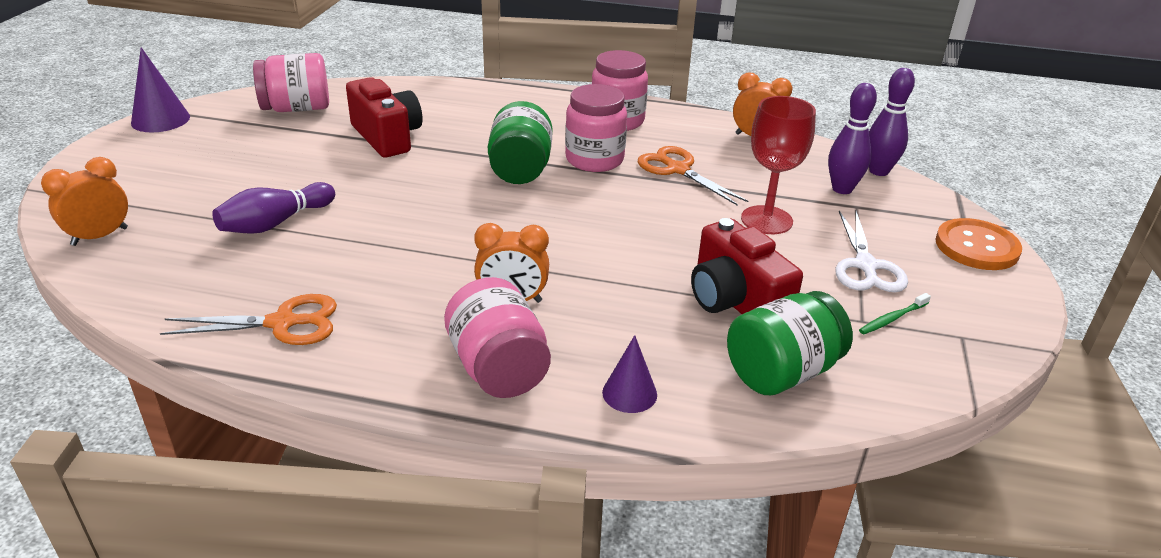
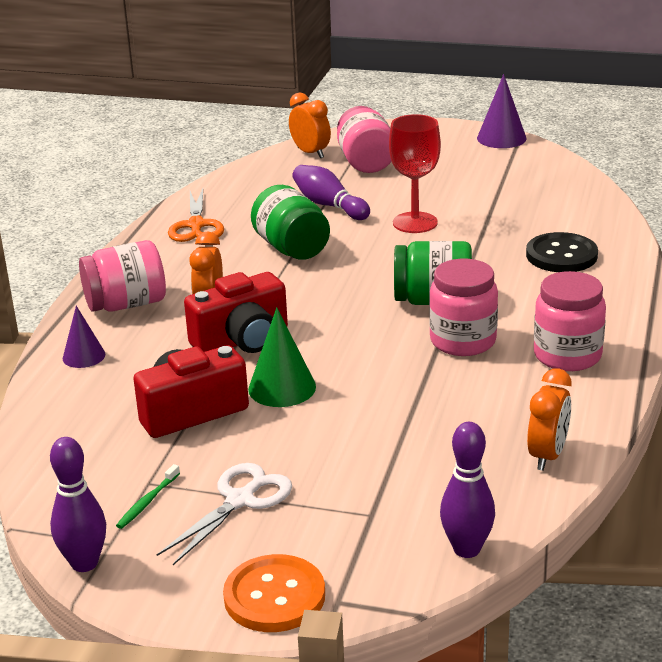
camera: 95 degrees right, 5 degrees down
pink jar [253,53,329,112] -> pink jar moved to [337,106,392,173]
red camera [346,77,423,157] -> red camera moved to [184,272,288,353]
orange scissors [638,146,748,206] -> none
green jar [727,291,853,395] -> green jar moved to [251,185,330,260]
red goblet [741,96,816,234] -> red goblet moved to [389,114,441,233]
purple bowling pin [828,83,877,194] -> purple bowling pin moved to [50,437,106,572]
white scissors [835,211,908,292] -> white scissors turned 120 degrees clockwise [157,463,292,565]
green toothbrush [859,293,931,334] -> green toothbrush turned 120 degrees counterclockwise [116,464,180,529]
none -> green cone [248,308,316,407]
none -> black button [526,232,598,272]

